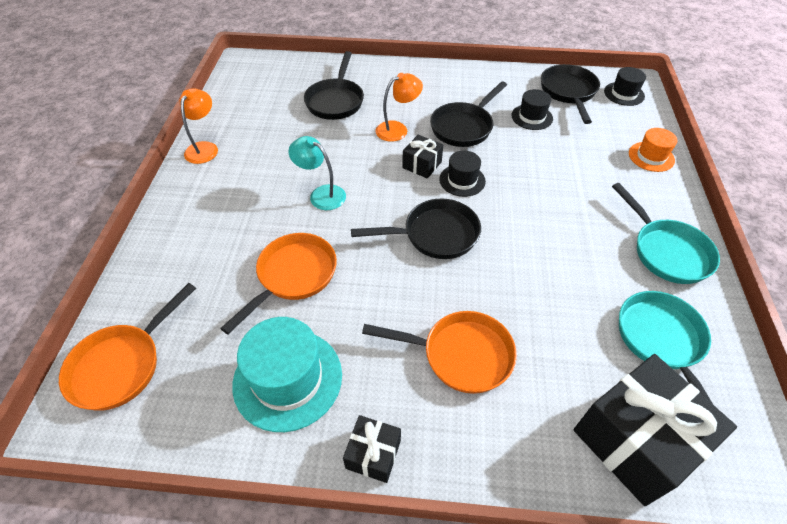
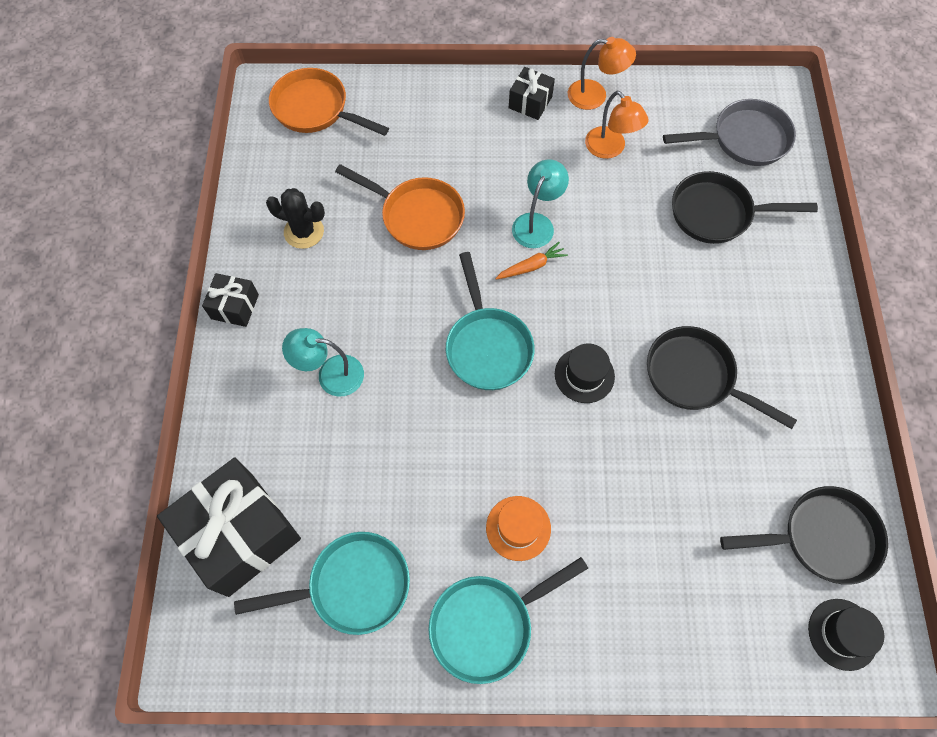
camera: 85 degrees right, 15 degrees up
turquoise hat [232,317,342,432] -> black cactus [266,188,325,249]
black pan [351,199,481,259] -> turquoise pan [446,252,535,390]
orange pan [362,311,517,394] -> turquoise lamp [282,328,364,397]
orange lamp [375,73,423,142] -> orange lamp moved to [585,91,649,159]
black gift [402,135,443,179] -> black gift moved to [509,67,555,120]
black hat [512,89,553,130] -> none
orange hat [629,128,677,172] -> orange hat moved to [486,496,551,561]
none -> orange carrot [495,242,568,279]
none -> grey pan [663,99,796,166]

